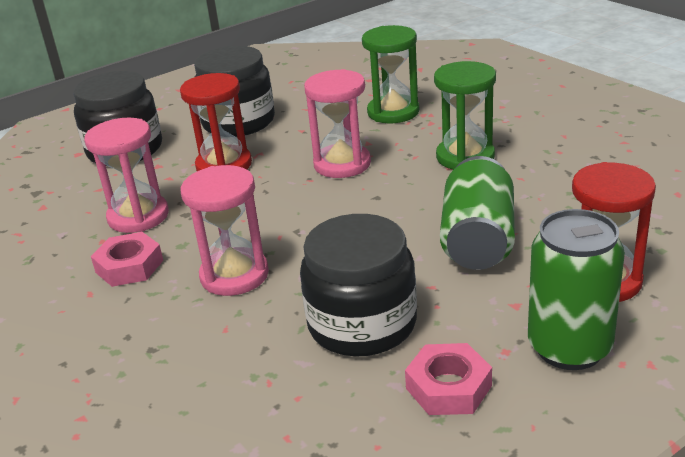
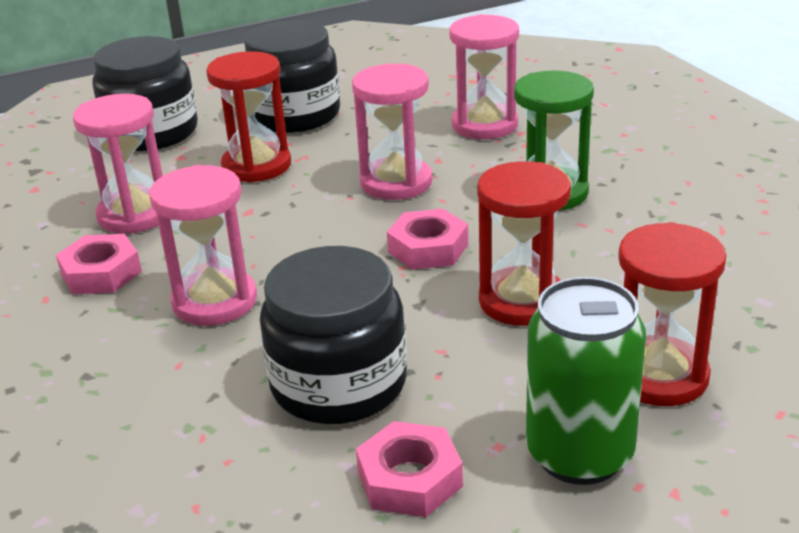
camera: 10 degrees right, 0 degrees up
green hourglass [362,25,419,123] -> pink hourglass [449,14,519,139]
green can [440,156,515,270] -> red hourglass [477,161,571,326]
none -> pink nut [387,209,468,270]

